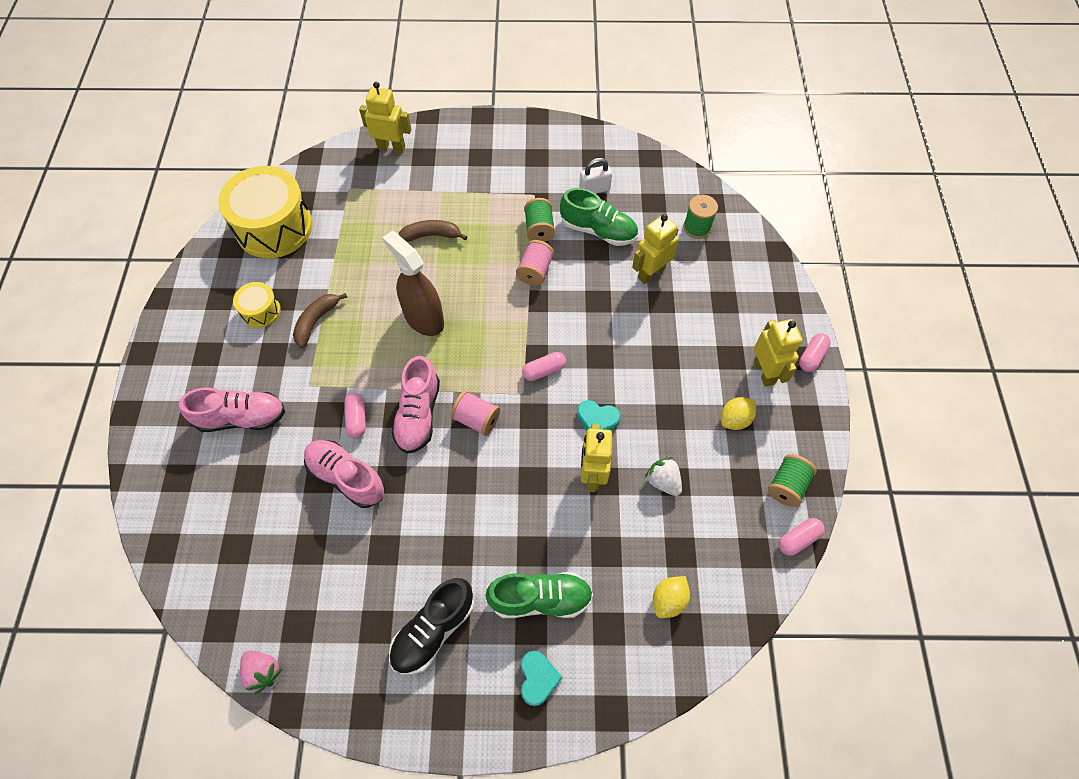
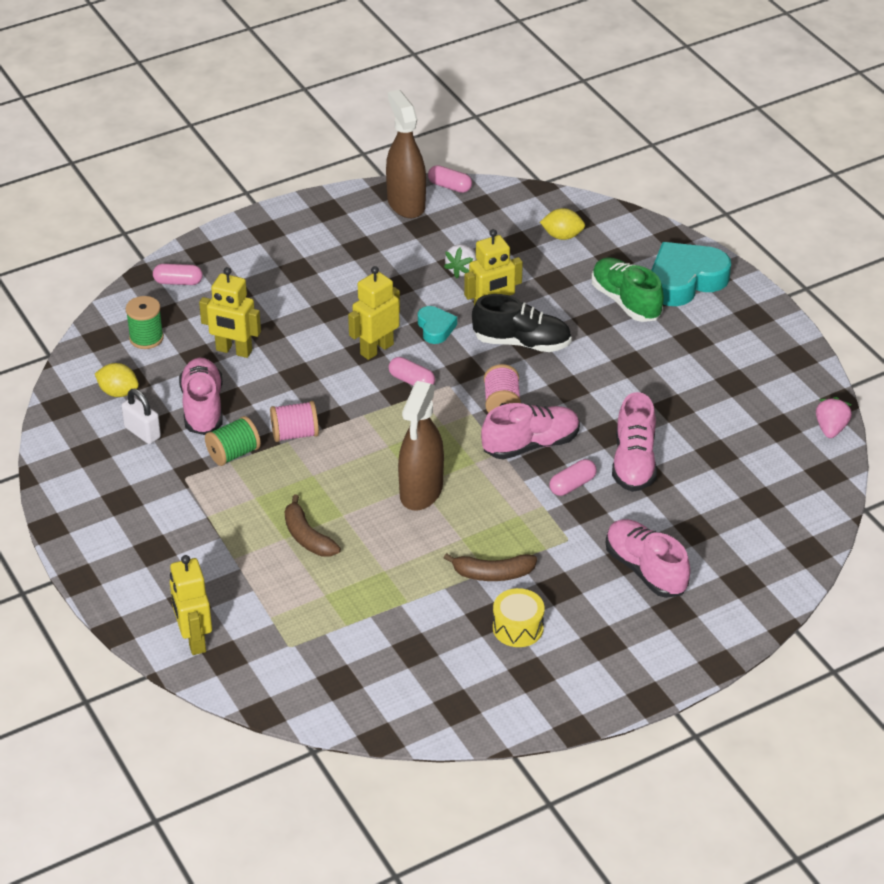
camera: 120 degrees left, 20 degrees down
yellow drum [218,166,313,258] -> none
black shoe [389,578,474,674] -> black shoe moved to [472,294,572,352]
turquoise heart [521,651,563,706] -> turquoise heart [651,242,731,306], size x1.95
green shoe [560,188,638,246] -> pink shoe [179,358,223,435]
yellow lemon [721,397,756,430] -> yellow lemon moved to [95,363,139,397]
yellow robot [754,319,803,387] -> yellow robot moved to [348,266,400,360]
green spool [768,454,817,507] -> brown spray bottle [386,90,426,218]
pink capsule [799,333,831,372] -> pink capsule moved to [153,264,203,285]

